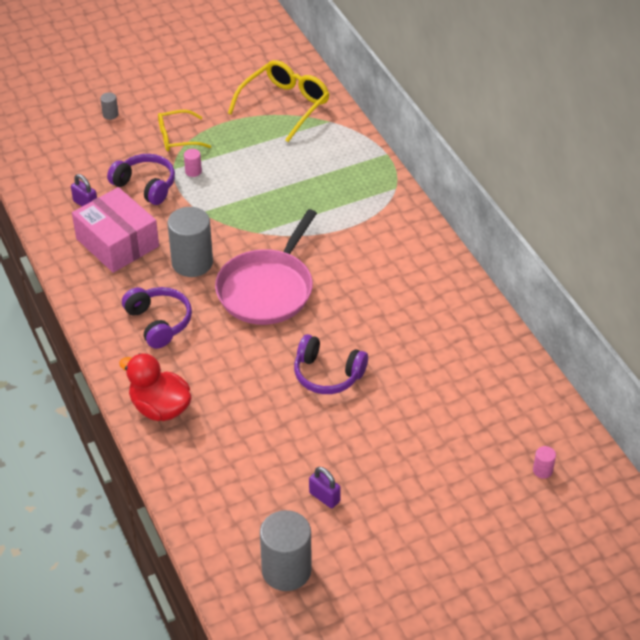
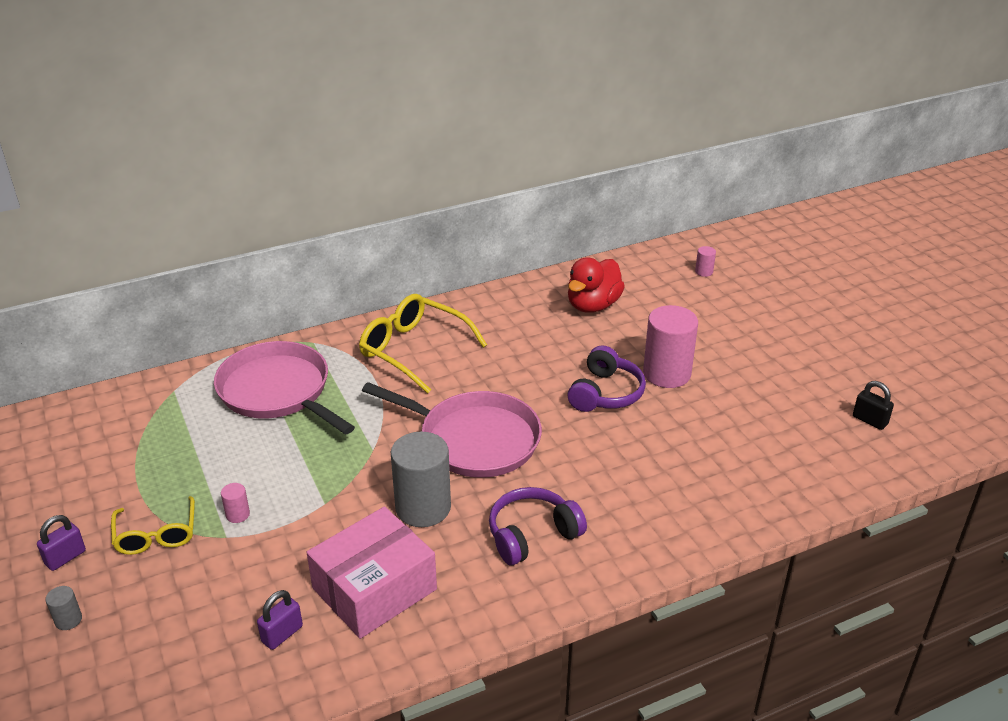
camera: 90 degrees left, 10 degrees down
purple headphones [107,154,175,205] -> none
red duck [119,353,191,421] -> red duck moved to [568,257,625,313]
yellow glasses [228,60,329,142] -> yellow glasses moved to [359,294,487,394]
grey cylinder [260,510,312,591] -> black padlock [853,381,894,430]
purple padlock [309,467,341,508] -> purple padlock moved to [37,515,86,571]
none -> pink pan [214,341,355,435]
none -> pink cylinder [643,305,698,388]

